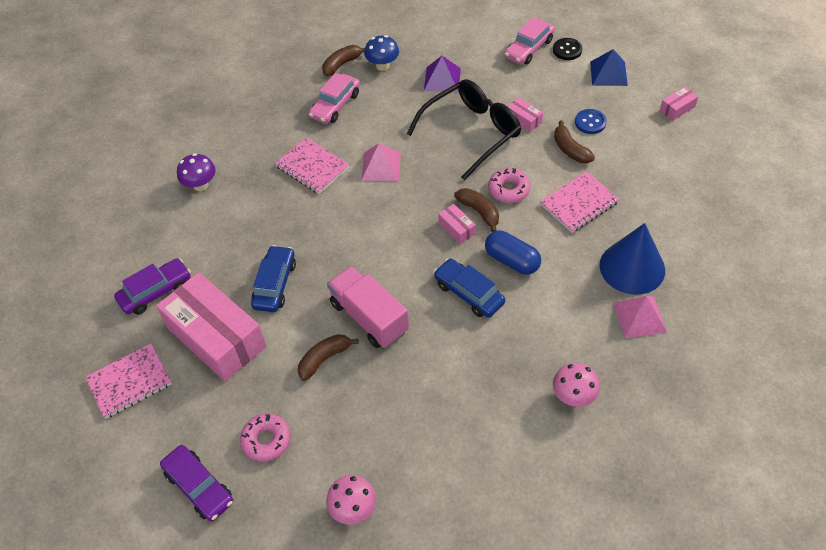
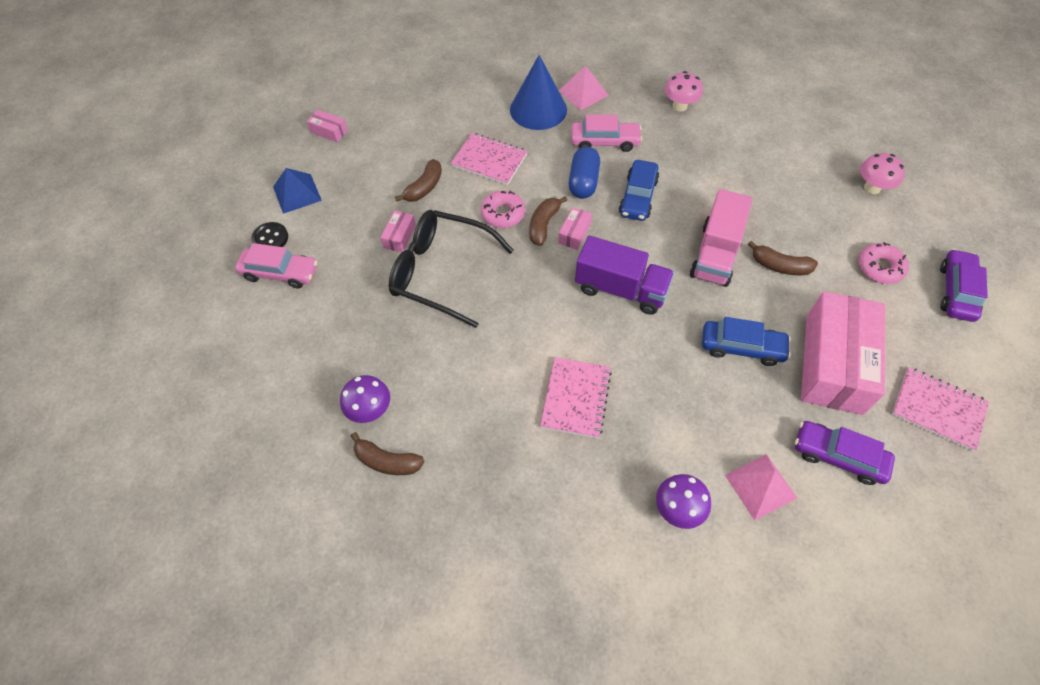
camera: 120 degrees left, 5 degrees up
blue car [251,245,296,312] -> blue car turned 150 degrees counterclockwise [702,317,791,366]
pink car [309,73,360,124] -> pink car moved to [571,115,642,152]
pink pyramid [361,143,401,181] -> pink pyramid moved to [725,454,797,520]
blue mushroom [364,35,399,71] -> purple mushroom [340,375,390,423]
purple pyramid [424,56,461,92] -> none
blue button [575,109,607,134] -> none
none -> purple truck [575,235,674,315]

